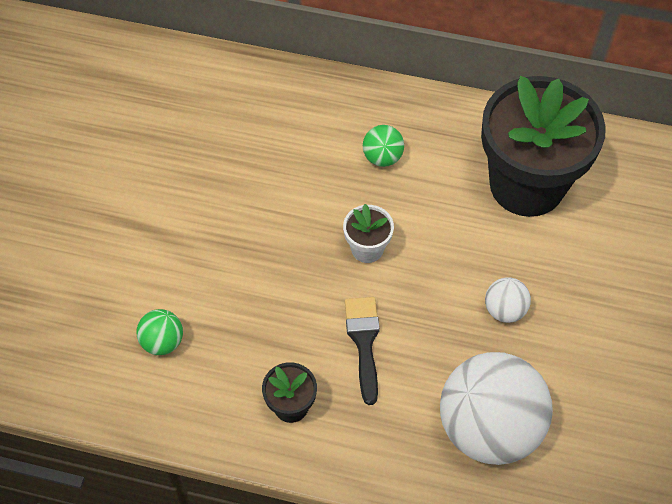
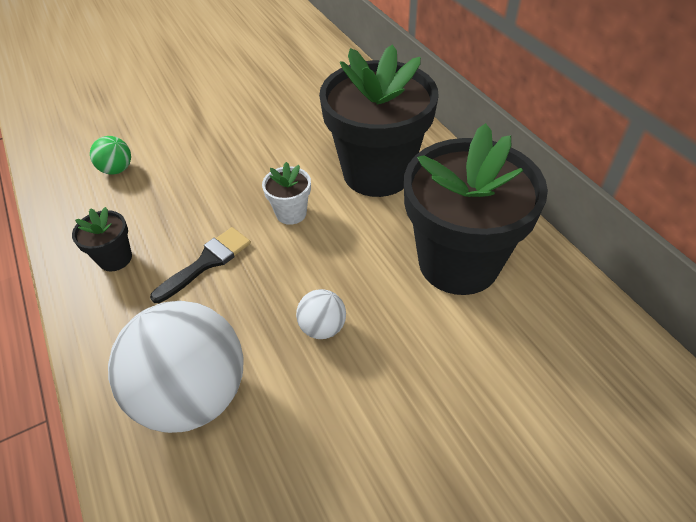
camera: 50 degrees right, 10 degrees down
green ball [363,125,404,167] -> black flower pot [319,44,439,197]

